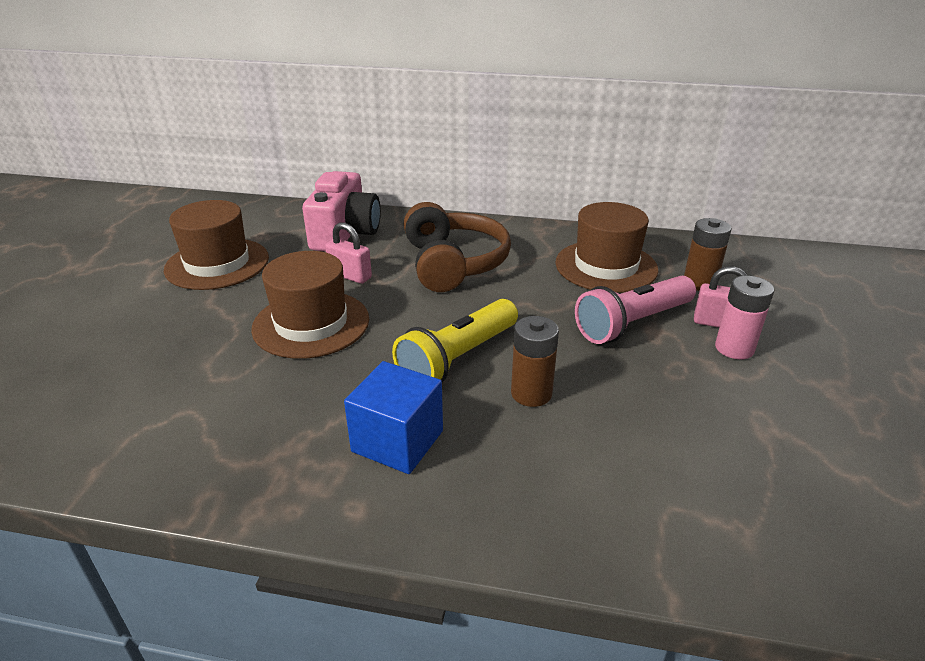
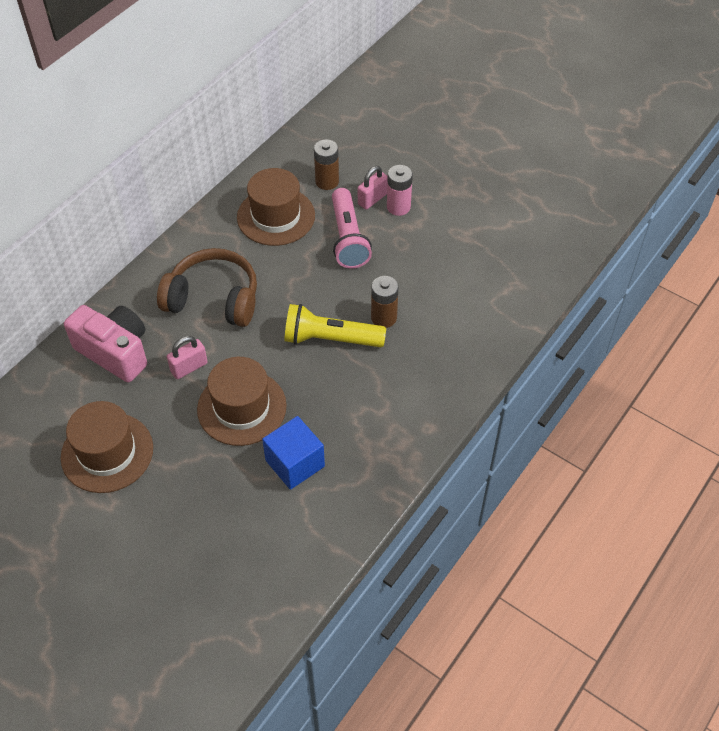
camera: 65 degrees left, 20 degrees up
blue cube [344,361,443,474] -> blue cube moved to [262,416,325,490]
yellow flashlight [392,299,518,383] -> yellow flashlight turned 120 degrees clockwise [284,304,386,347]

